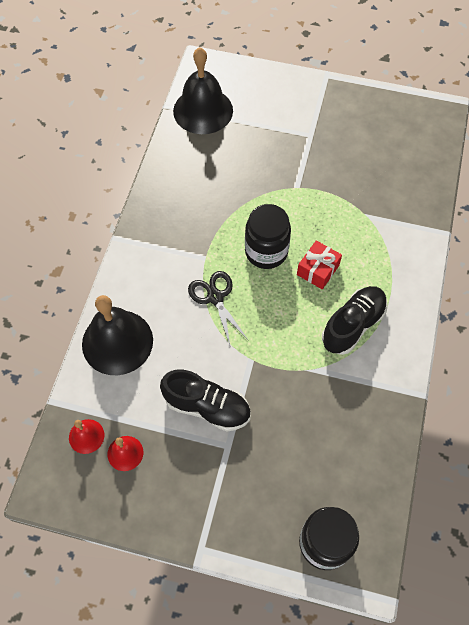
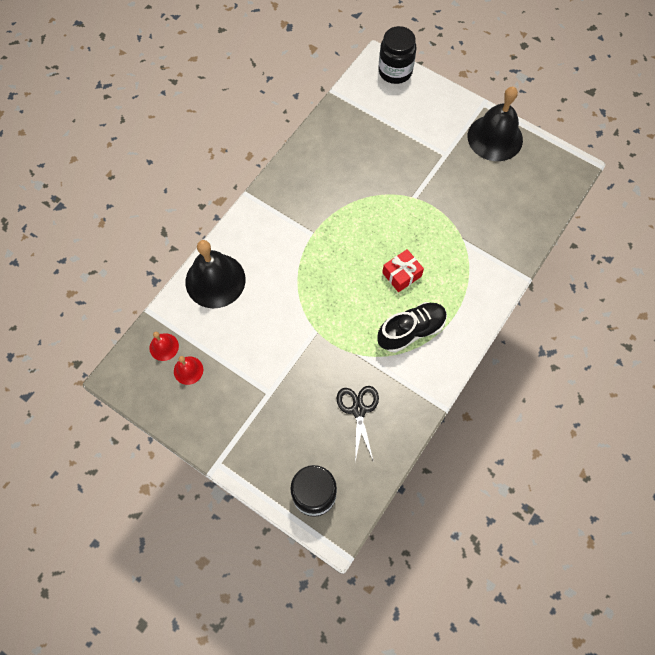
camera: 20 degrees right, 5 degrees up
black shoe [160,370,251,431] -> none
black bell [173,47,233,134] -> black bell moved to [467,87,523,161]
black scissors [188,271,249,348] -> black scissors moved to [337,386,379,462]
black jar [245,204,291,269] -> black jar moved to [378,26,416,84]

